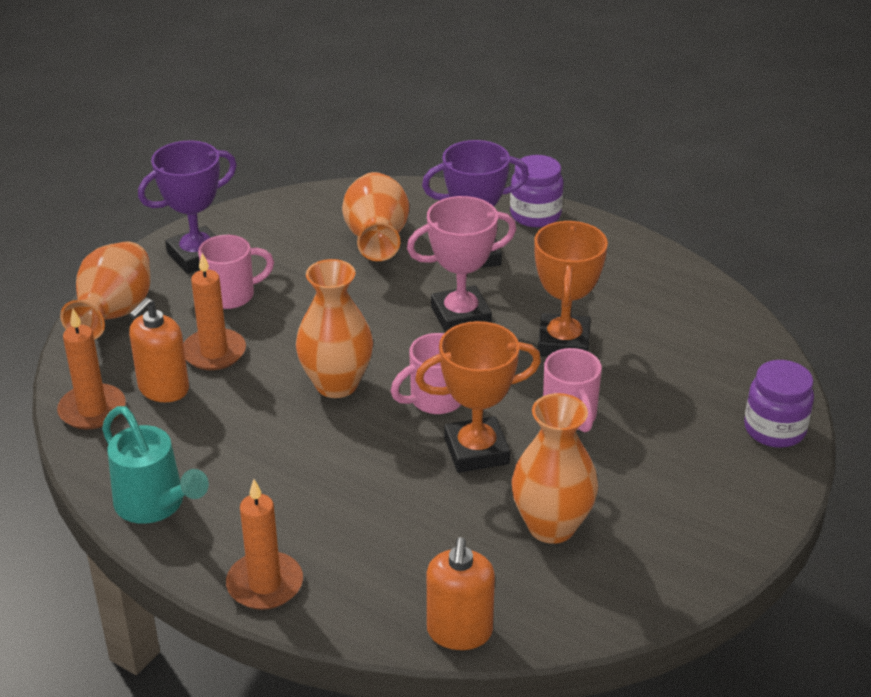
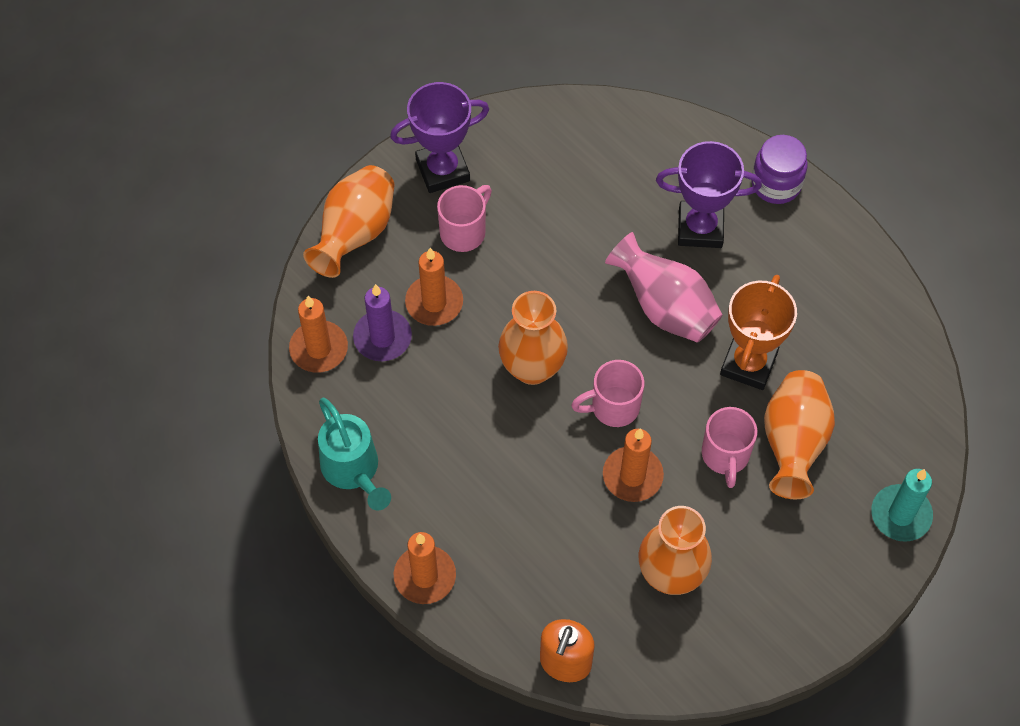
camera: 15 degrees right, 25 degrees up
orange soap dispenser [129,298,189,402] -> purple candle [353,284,412,361]
pink mug [198,235,274,309] -> pink mug turned 45 degrees counterclockwise [437,185,492,252]
orange vase [342,172,409,261] -> orange vase moved to [764,370,835,499]
pink trophy [407,196,516,332] -> pink vase [605,232,723,343]
orange trophy [415,321,541,473] -> orange candle [603,429,664,502]
purple jar [744,360,814,448] -> turquoise candle [871,469,933,542]

